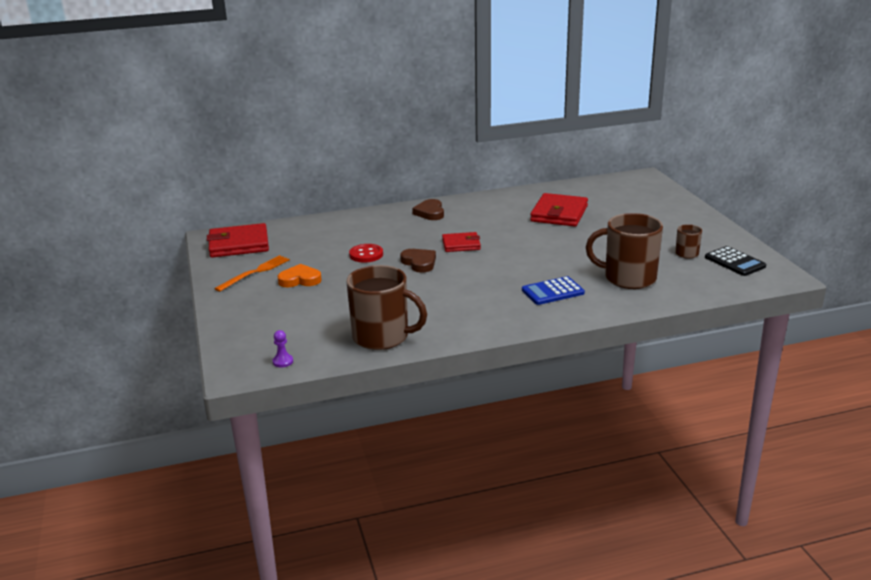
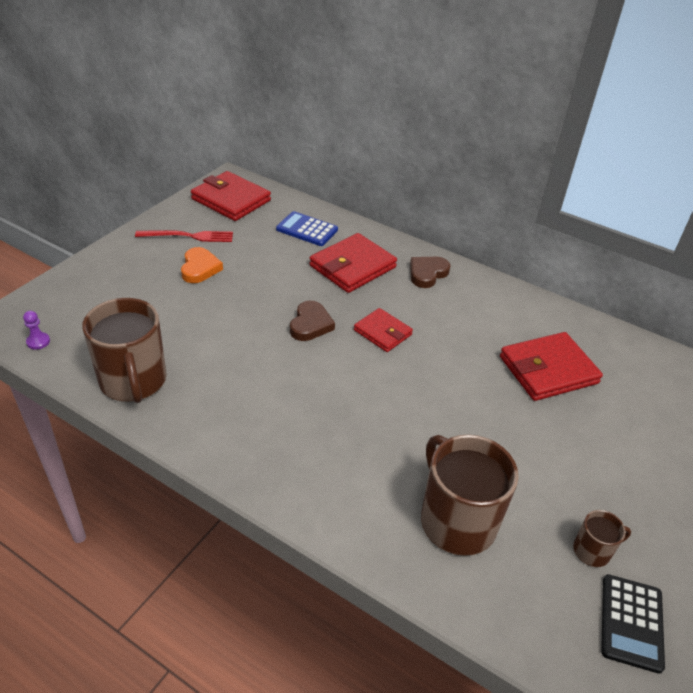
camera: 45 degrees right, 15 degrees up
orange fork [214,255,290,292] -> red fork [135,230,233,242]
orange heart [278,264,322,287] -> orange heart turned 45 degrees clockwise [181,247,223,283]
red button [349,244,383,263] -> none
blue calculator [522,276,585,305] -> blue calculator moved to [276,211,338,246]
none -> red wallet [309,233,397,293]

